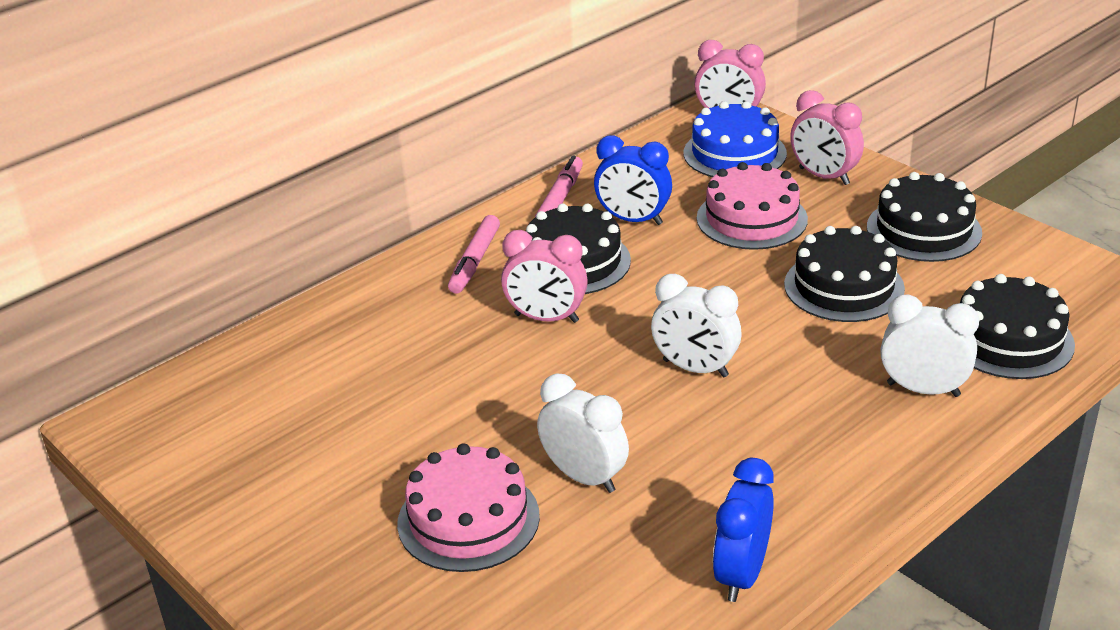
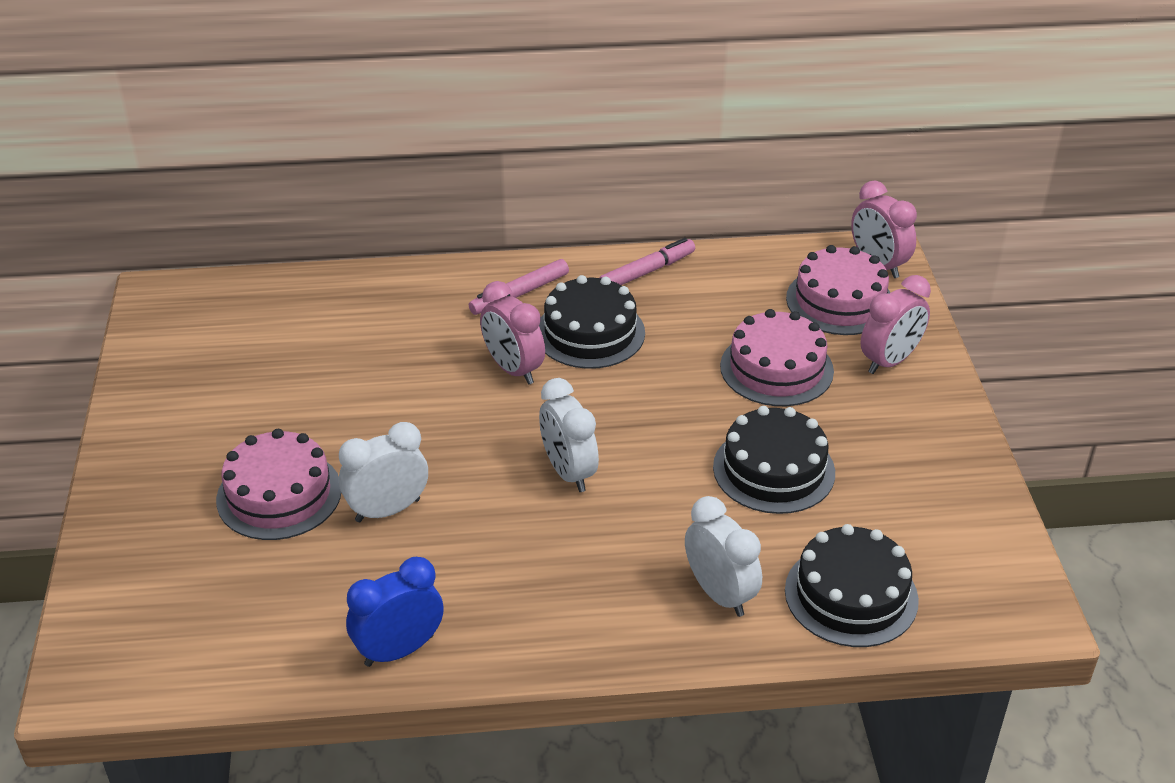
camera: 35 degrees right, 5 degrees up
white clock [537,374,629,493] -> white clock turned 105 degrees counterclockwise [339,422,428,522]
blue clock [594,135,672,225] -> none
blue cake [683,101,787,177] -> pink cake [786,245,890,335]
pink clock [790,90,864,185] -> pink clock turned 120 degrees counterclockwise [860,275,931,374]
black cake [867,172,982,262] -> none

